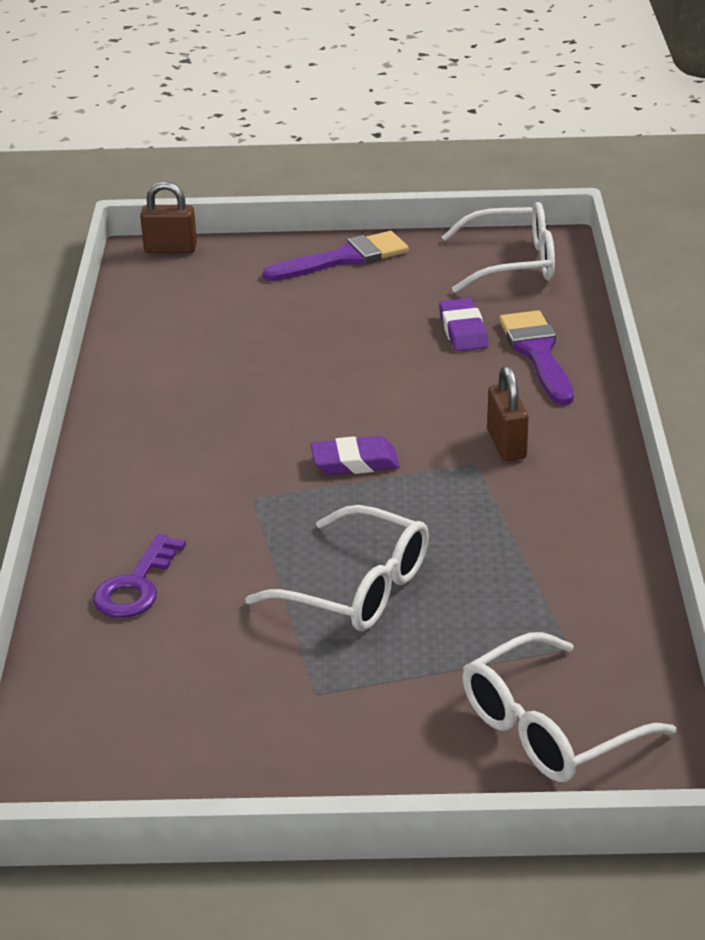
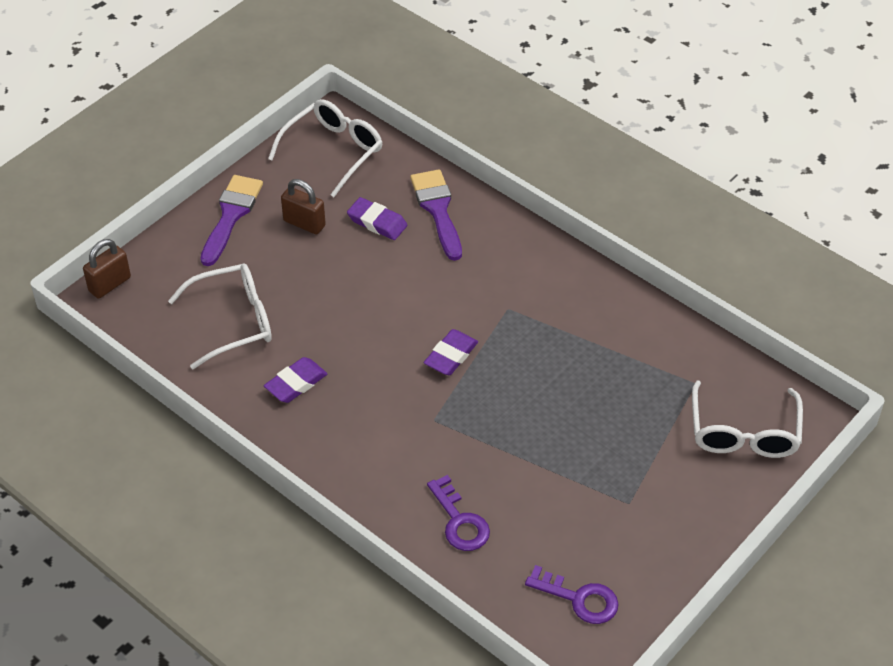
camera: 50 degrees left, 15 degrees up
white glasses [245,505,429,631] -> white glasses moved to [168,263,272,369]
brown padlock [487,366,529,461] -> brown padlock moved to [281,179,326,234]
purple brush [499,310,574,405] -> purple brush turned 45 degrees clockwise [410,169,462,261]
none -> purple eraser [264,357,328,403]
none -> purple key [525,565,618,624]

